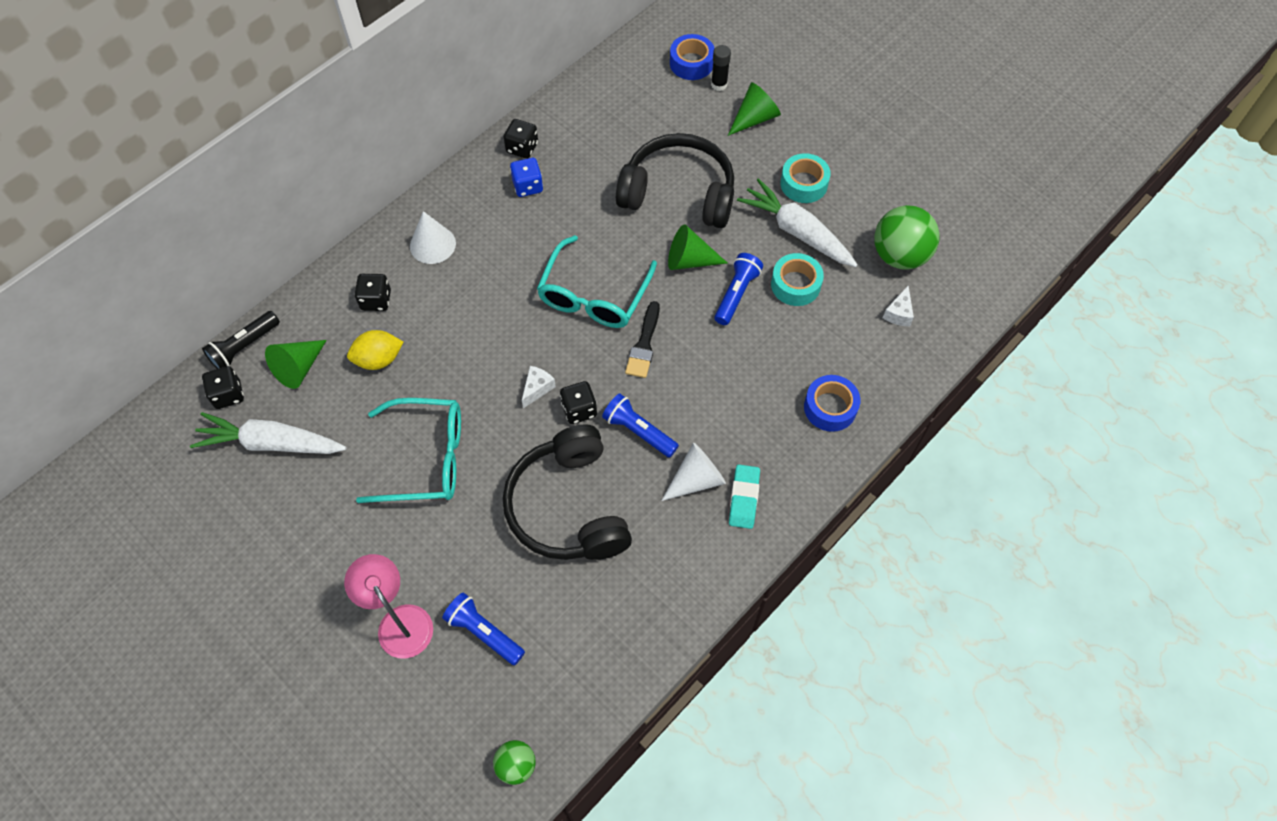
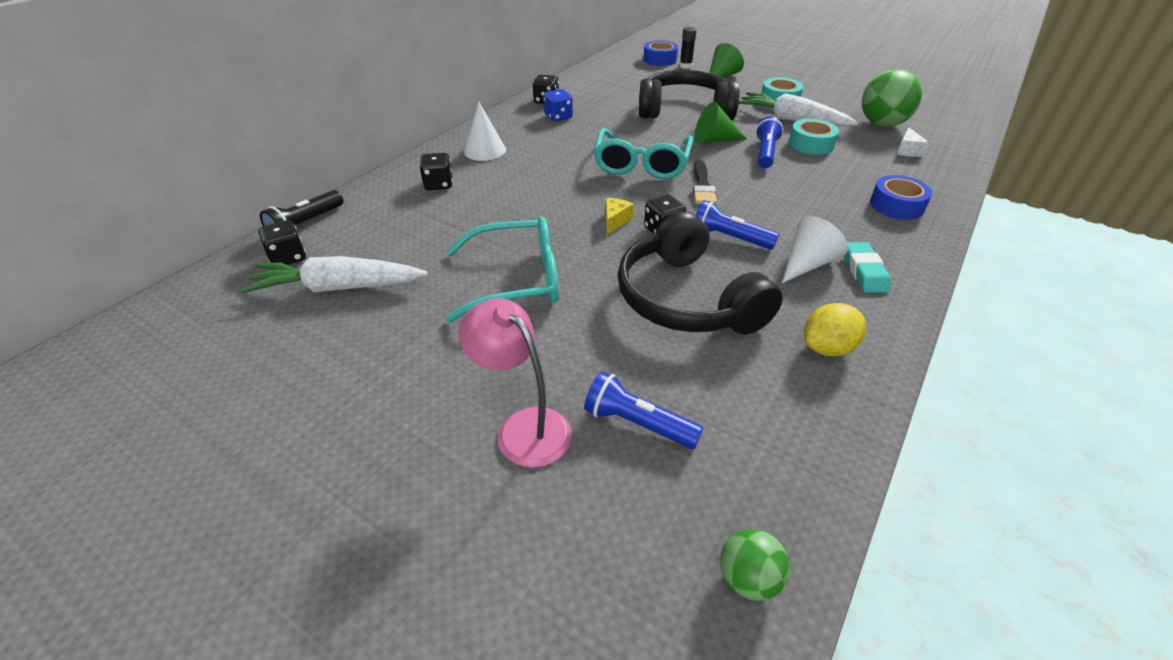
camera: 10 degrees left, 20 degrees down
green cone [265,340,327,389] -> none
yellow lemon [347,330,403,370] -> yellow lemon moved to [804,303,866,356]
white cheese [522,366,556,408] -> yellow cheese [605,198,634,235]

